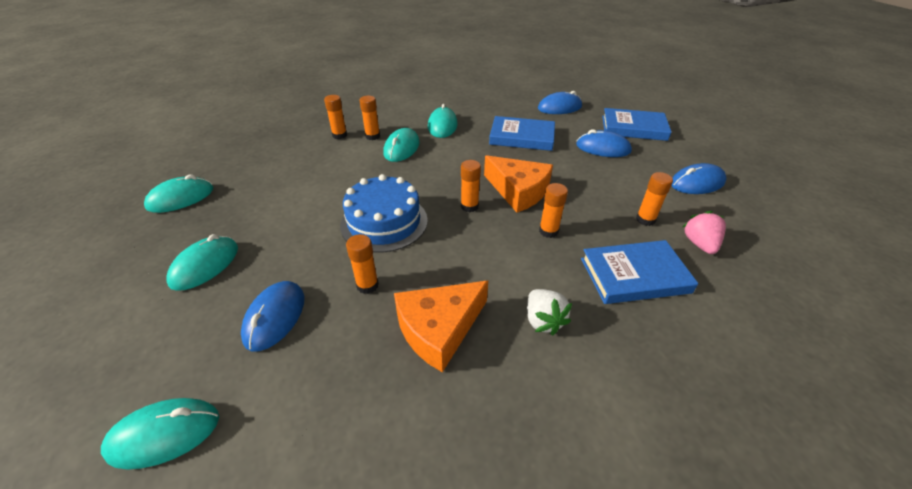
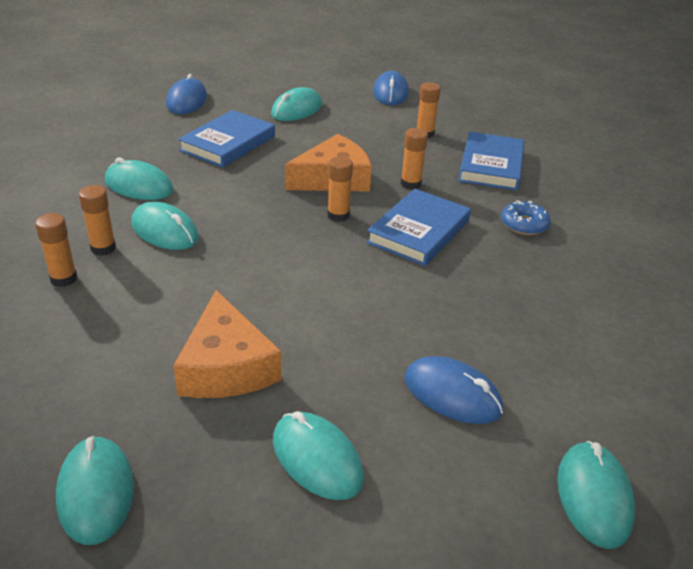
camera: 70 degrees left, 5 degrees down
blue cake [340,174,428,253] -> none
orange glue stick [346,234,379,294] -> none
orange cheese [394,281,488,373] -> orange cheese moved to [173,290,281,398]
white strawberry [527,289,572,335] -> blue donut [501,200,551,235]
blue mouse [576,129,632,157] -> turquoise mouse [271,87,322,121]
blue book [602,108,671,141] -> blue book moved to [366,189,471,266]
pink strawberry [683,211,726,254] -> none

